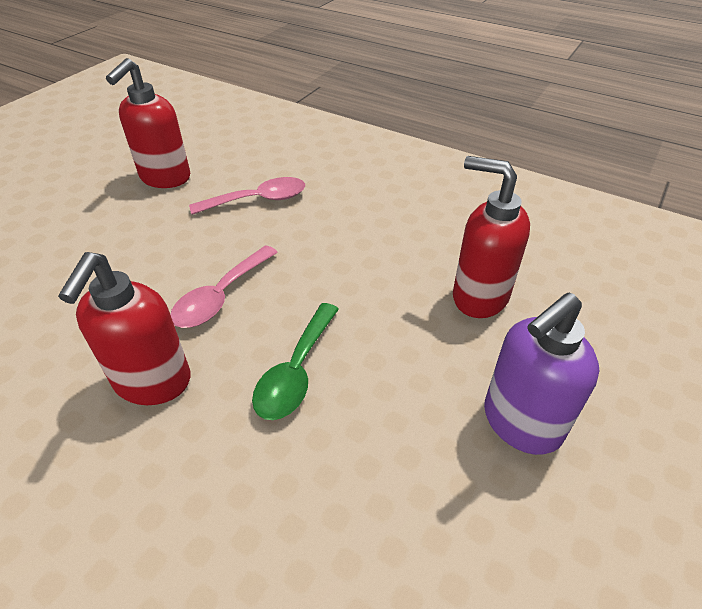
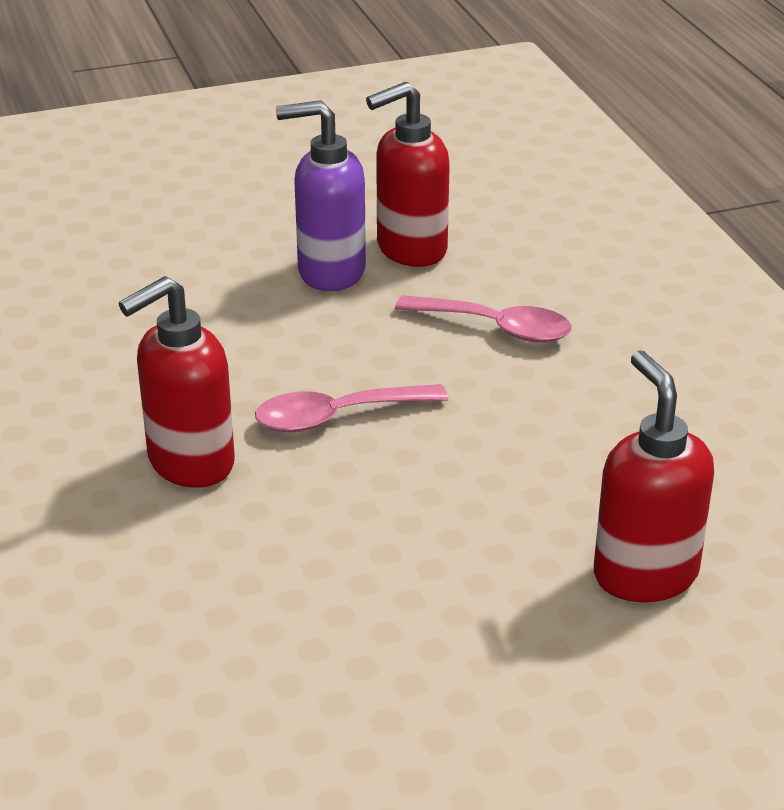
camera: 40 degrees right, 10 degrees down
green spoon [252,303,339,420] -> none
purple soap dispenser [484,293,599,455] -> purple soap dispenser moved to [276,100,366,291]

